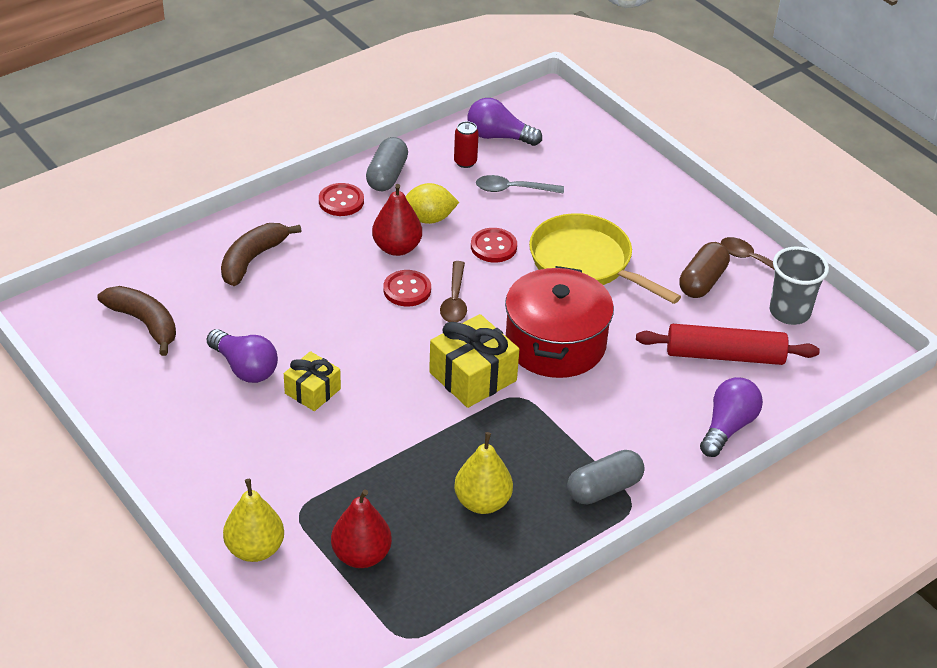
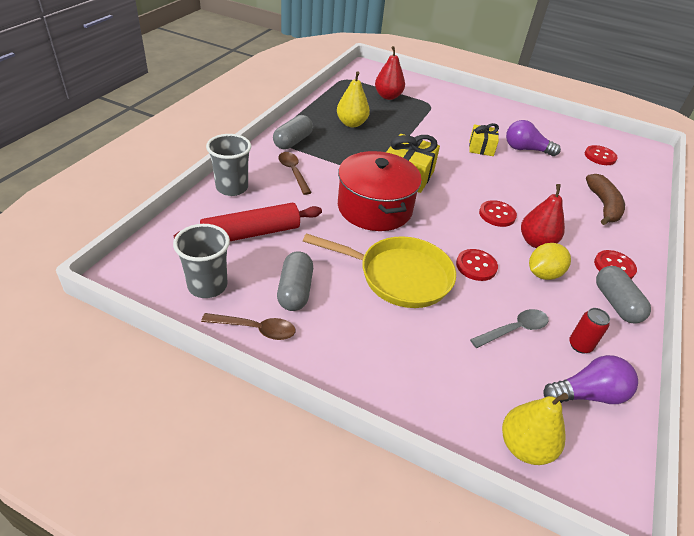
camera: 150 degrees right, 0 degrees up
brown banana [98,286,176,356] -> red button [585,145,618,165]
yellow pear [223,479,284,562] -> yellow pear moved to [502,393,568,465]
brown spoon [440,261,467,322] -> brown spoon moved to [278,152,312,195]
brown capsule [679,242,730,298] -> grey capsule [277,251,313,311]
purple light bulb [700,377,763,457] -> grey cup [206,134,251,196]

